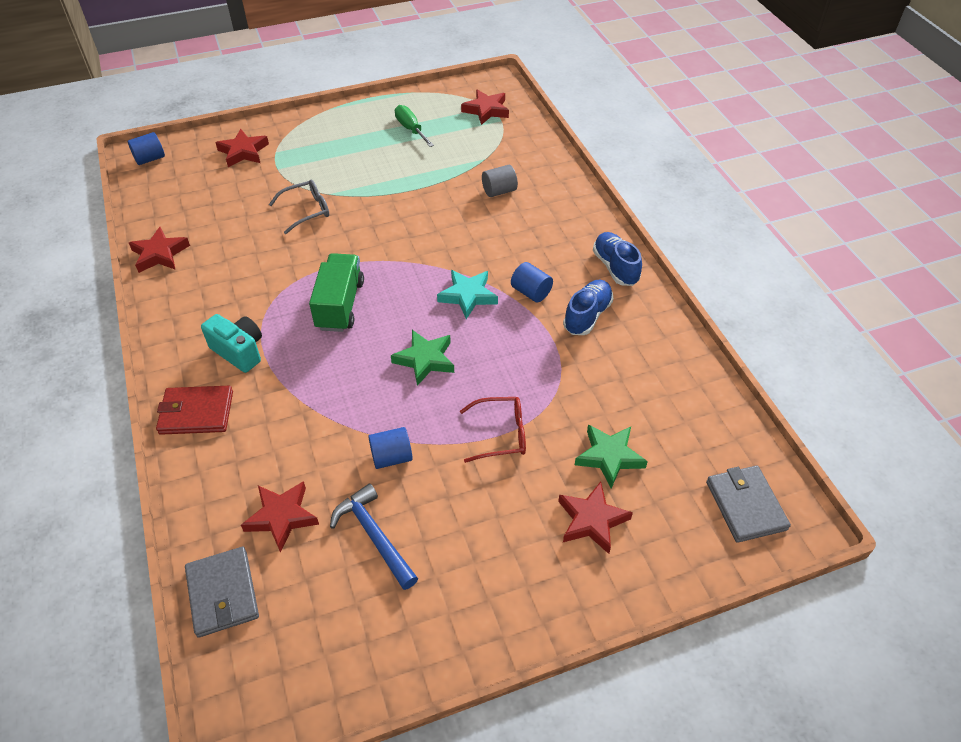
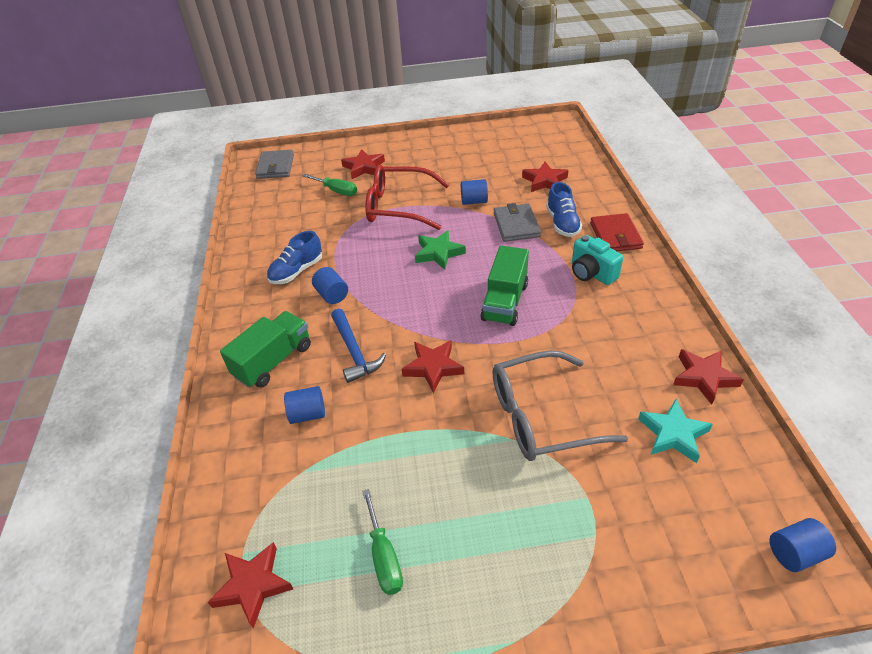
camera: 165 degrees left, 5 degrees down
red wallet [156,386,233,435] -> red wallet turned 75 degrees clockwise [590,213,644,251]
grey wallet [185,547,259,638] -> grey wallet moved to [494,203,541,242]
red star [215,129,269,167] -> red star moved to [401,340,464,393]
grey glasses [269,180,329,234] -> grey glasses [492,350,628,461], size x1.75
blue hammer [330,484,418,590] -> blue hammer moved to [331,309,386,383]
turquoise star [437,270,498,319] -> turquoise star moved to [638,399,713,463]
red glasses [460,397,526,463] -> red glasses [365,165,449,230], size x1.75
grey cylinder [482,165,518,197] -> blue cylinder [284,386,325,424]
green star [575,424,648,489] -> green screwdriver [303,174,357,196]
blue shoe [593,232,642,286] -> blue shoe moved to [546,182,582,237]
none -> green truck [220,311,311,388]

